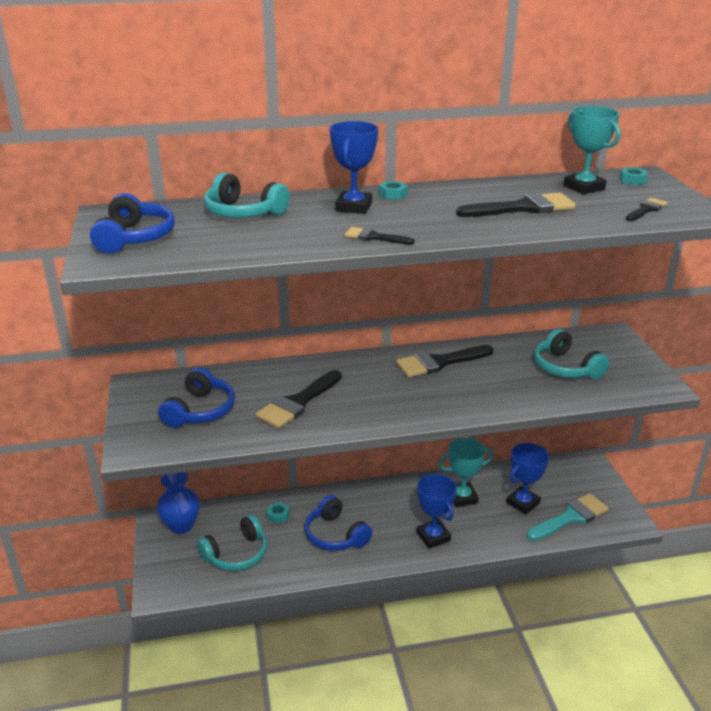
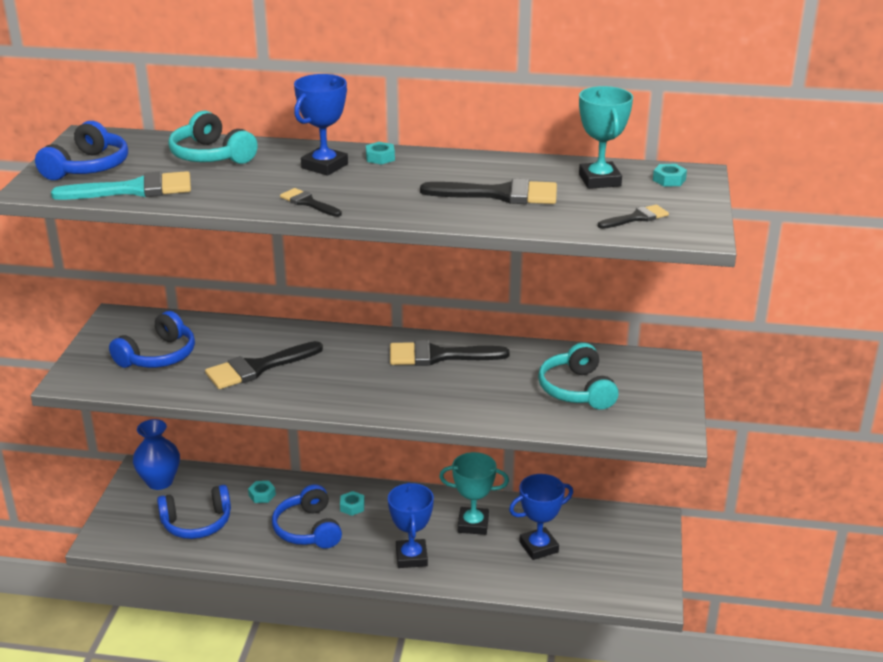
camera: 20 degrees right, 0 degrees up
turquoise headphones [197,514,267,571] -> blue headphones [157,485,231,539]
turquoise brush [527,493,609,541] -> turquoise brush moved to [51,171,191,200]
none -> turquoise nut [340,491,365,516]

